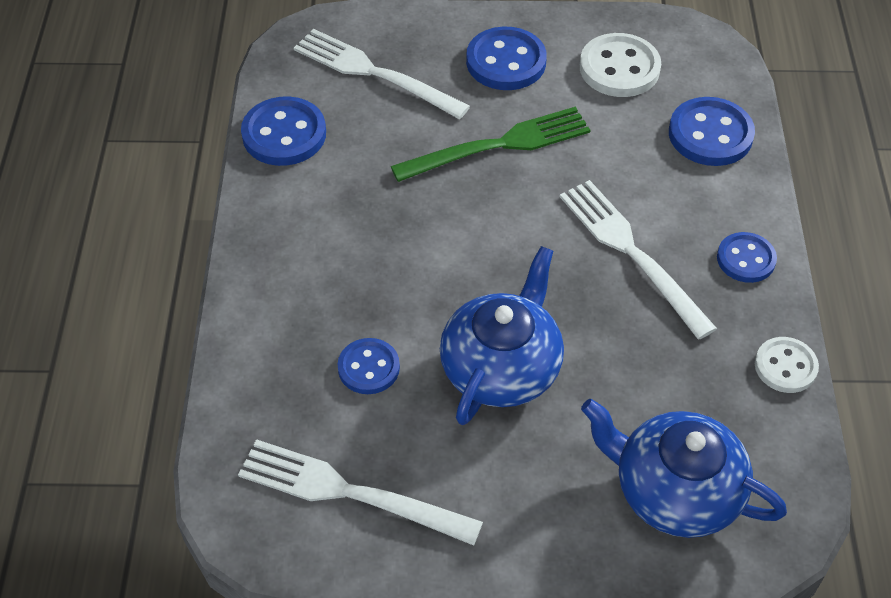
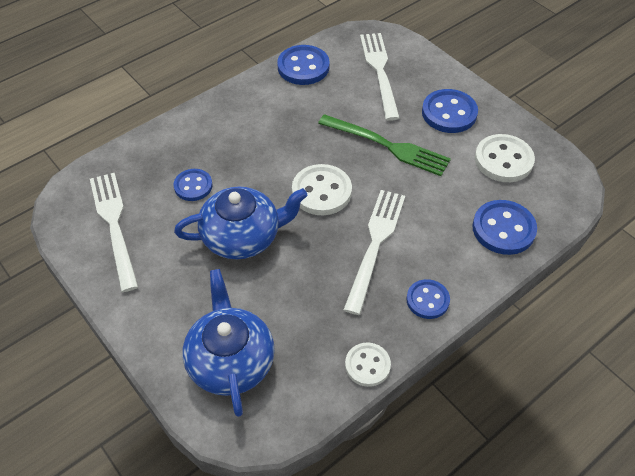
camera: 50 degrees right, 0 degrees up
none -> white button [292,164,352,215]

